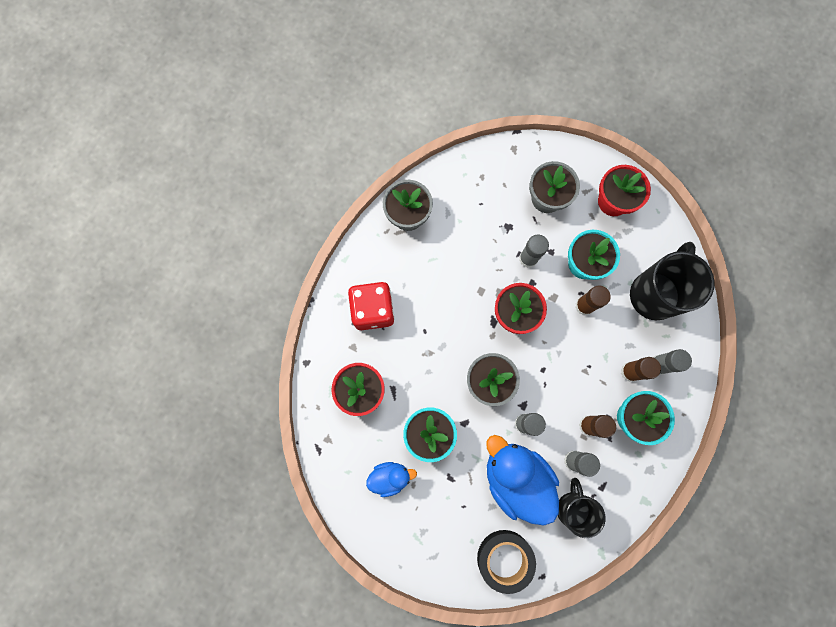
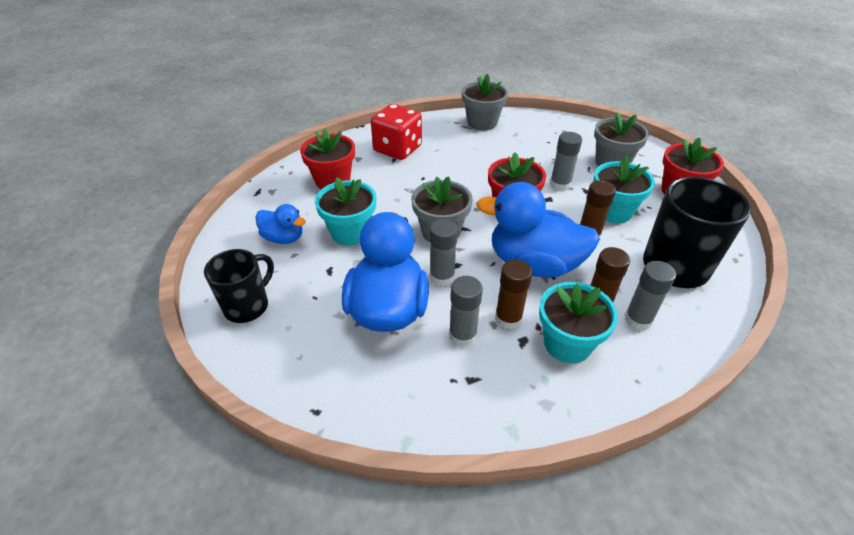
camera: 40 degrees right, 35 degrees down
black tape [477,530,536,594] -> none
black mug [558,478,606,538] -> black mug moved to [204,249,274,323]
none -> blue duck [476,182,600,278]

